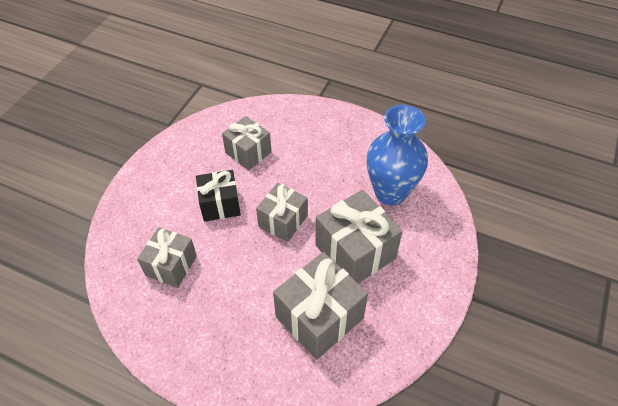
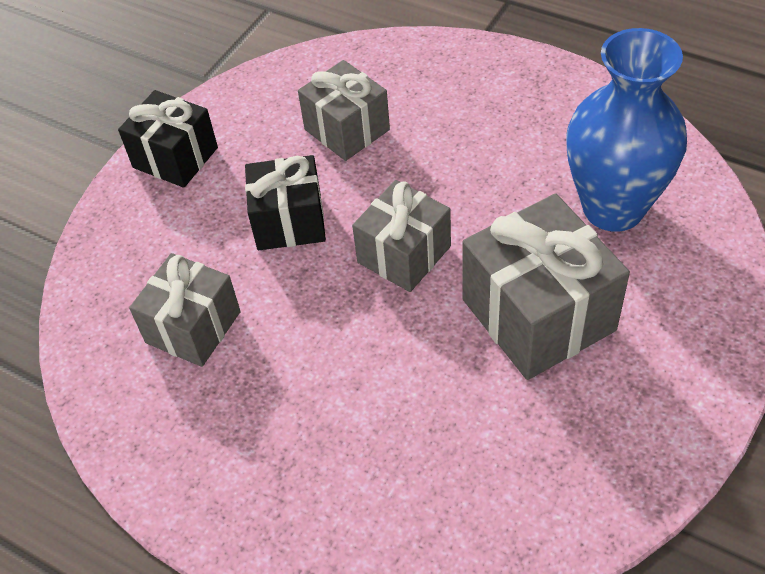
camera: 10 degrees right, 0 degrees up
grey gift [273,252,368,360] -> none
none -> black gift [118,90,218,188]

